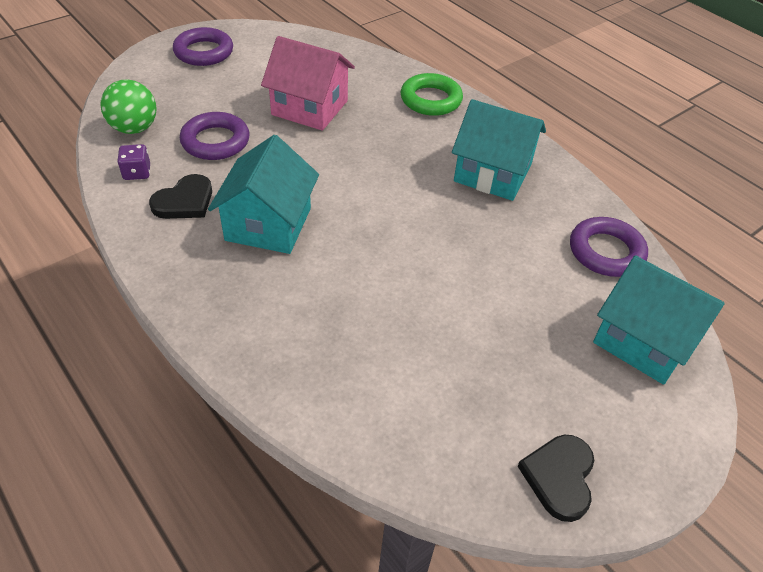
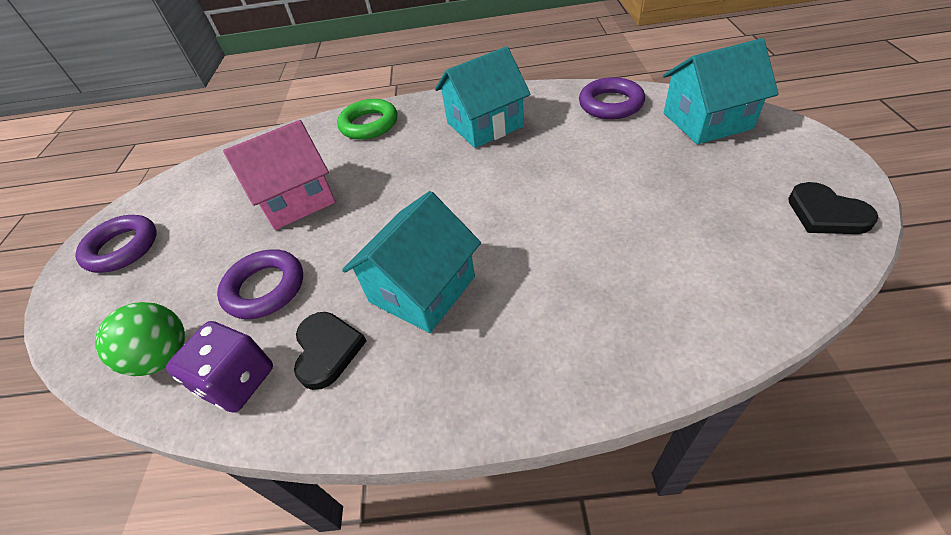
camera: 45 degrees left, 0 degrees up
purple dice [117,144,150,180] -> purple dice [166,321,273,413], size x1.69
turquoise house [208,135,319,254] -> turquoise house turned 75 degrees clockwise [342,191,481,333]

